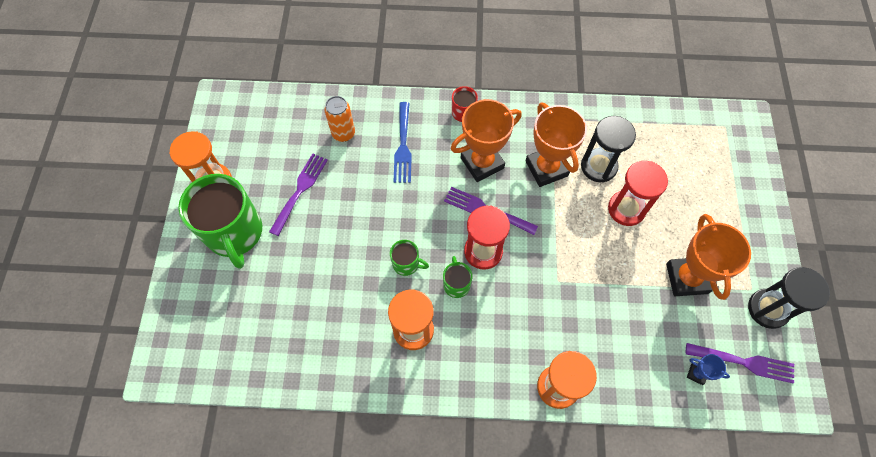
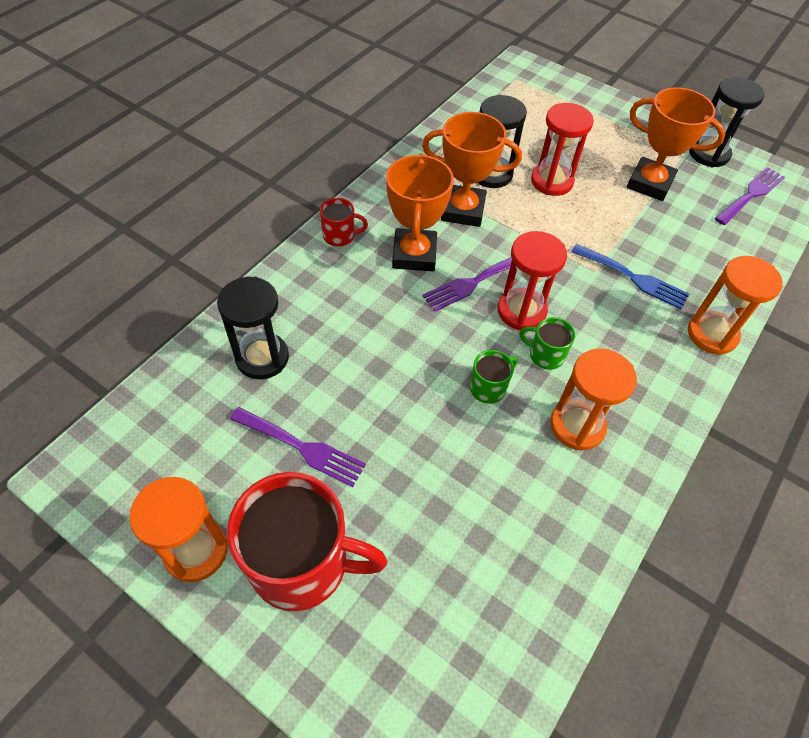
camera: 60 degrees left, 10 degrees down
green mug [178,174,262,269] -> red mug [227,472,388,611]
purple fork [269,153,328,236] -> purple fork turned 150 degrees clockwise [230,407,366,487]
orange can [324,96,355,142] -> black hourglass [217,277,289,379]
blue fork [394,102,412,183] -> blue fork moved to [571,244,689,310]
blue trophy [687,354,730,385] -> none

